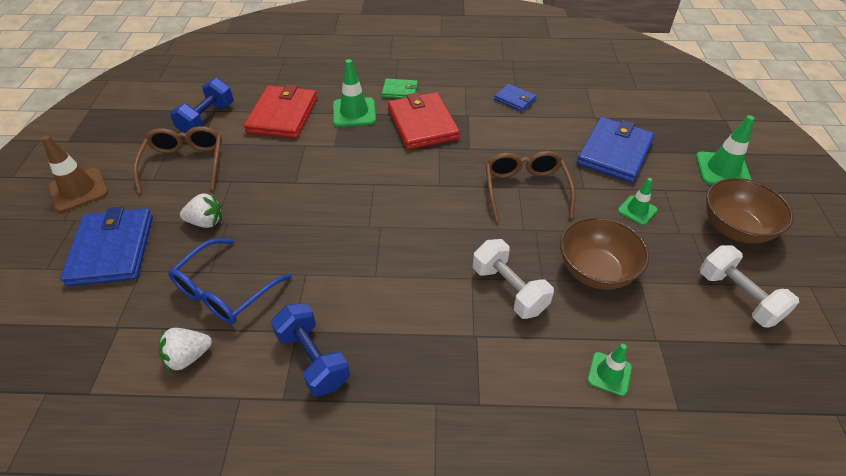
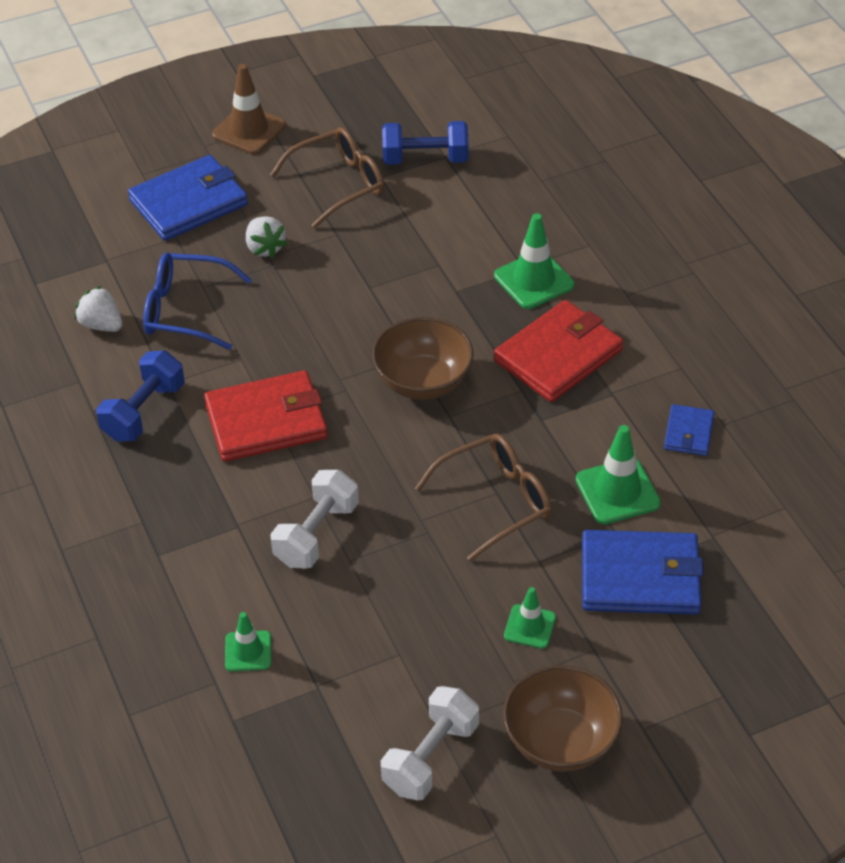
camera: 65 degrees right, 0 degrees up
red wallet [244,84,317,139] -> red wallet moved to [204,370,328,462]
green wallet [382,79,418,99] -> none
brown bowl [560,217,649,290] -> brown bowl moved to [372,317,474,400]
green traffic cone [696,115,755,185] -> green traffic cone moved to [576,425,661,524]

